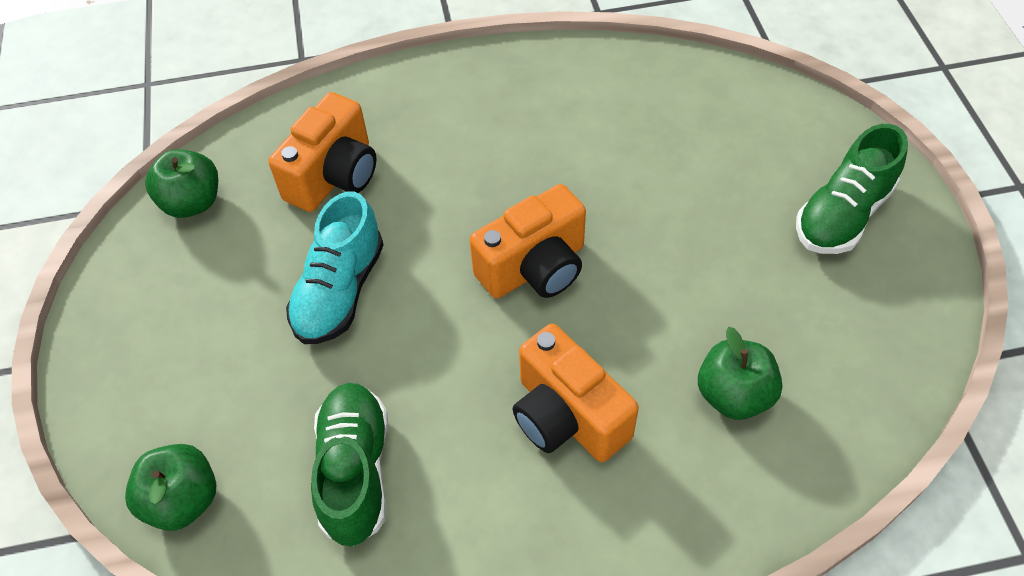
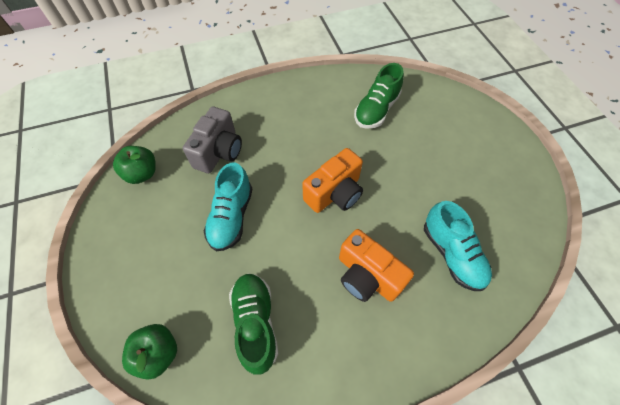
camera: 10 degrees left, 5 degrees up
orange camera [268,92,376,212] -> grey camera [183,107,242,174]
green apple [698,327,782,420] -> turquoise shoe [424,201,492,291]
green shoe [796,124,908,254] -> green shoe moved to [354,63,404,129]

